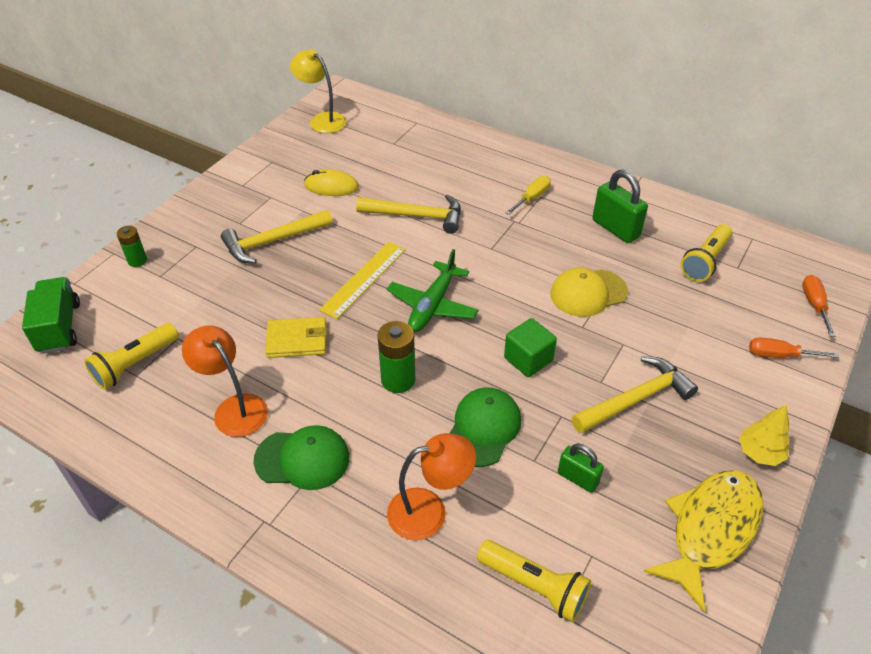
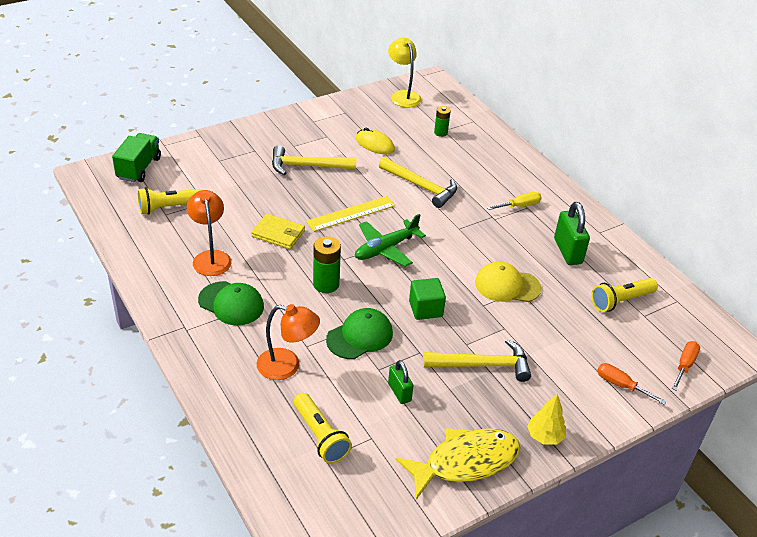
camera: 25 degrees right, 5 degrees down
green battery [117,226,147,267] -> green battery moved to [434,106,451,137]

